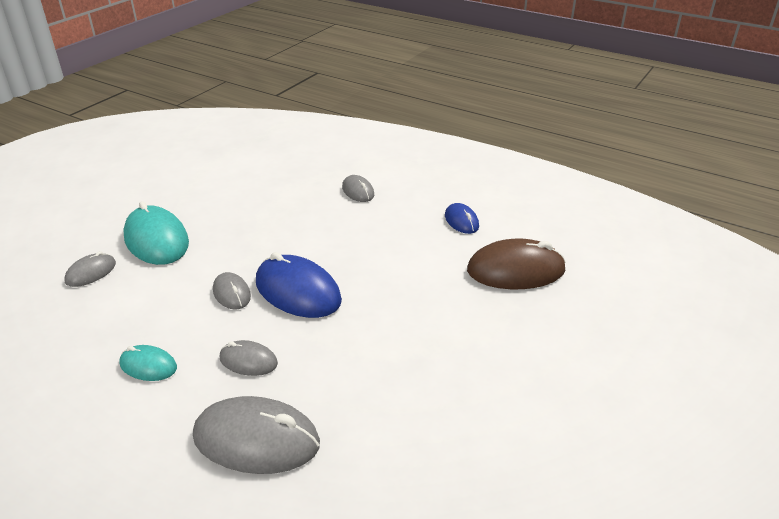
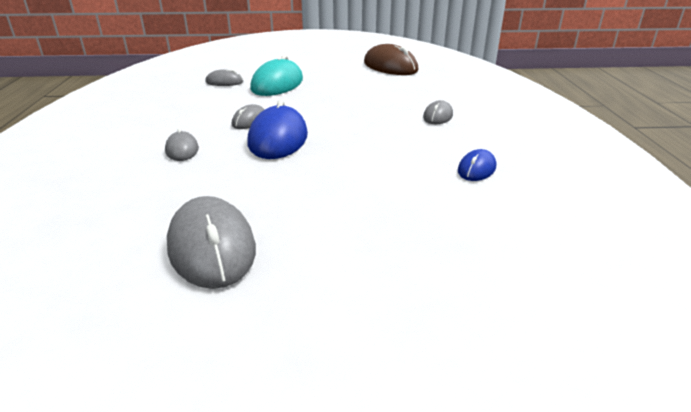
camera: 55 degrees right, 5 degrees down
turquoise mouse [119,345,177,381] -> none
grey mouse [193,396,320,474] -> grey mouse moved to [167,196,256,289]
brown mouse [467,239,566,289] -> brown mouse moved to [364,44,419,75]

